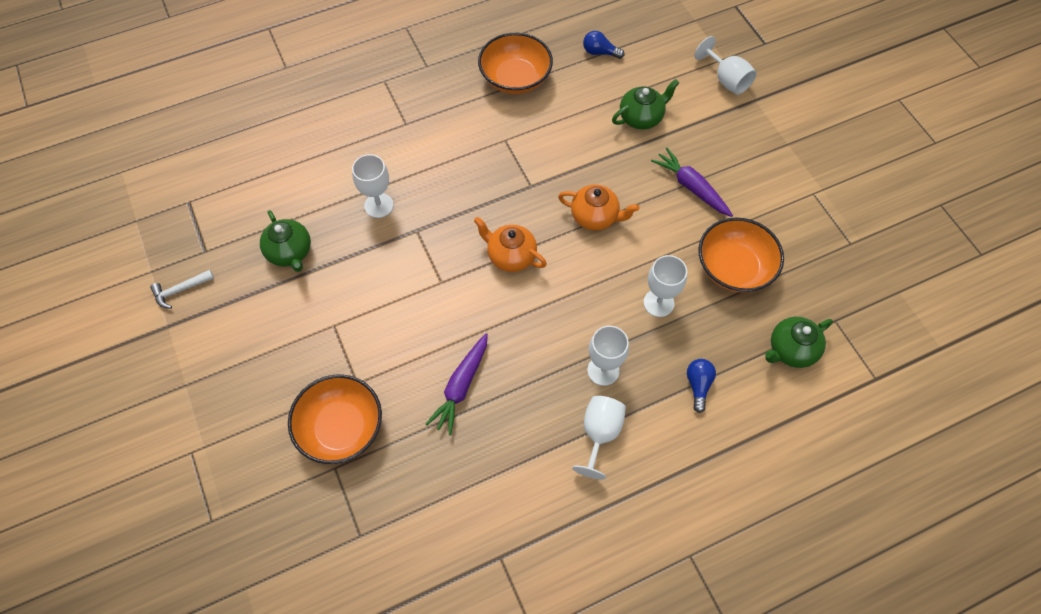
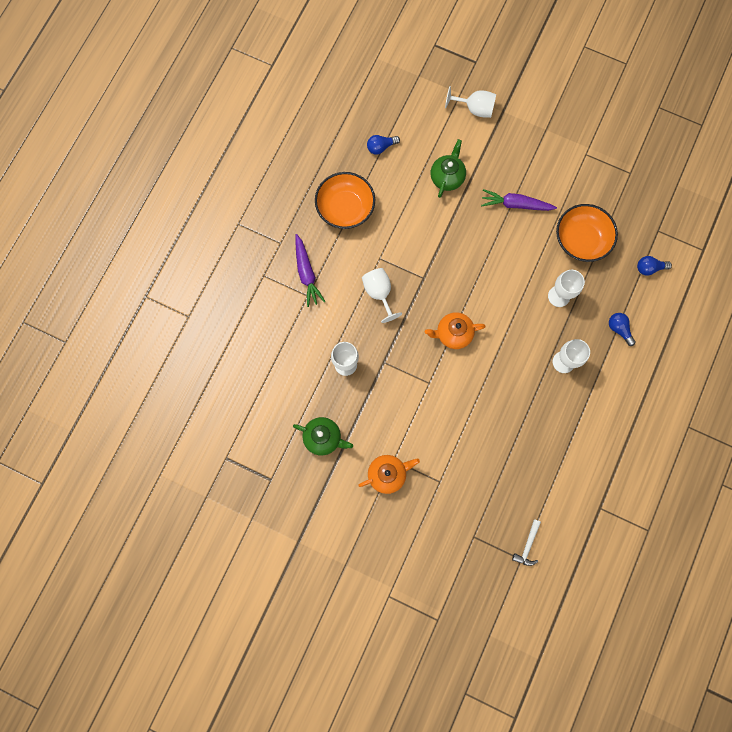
camera: 40 degrees left, 15 degrees up
white hammer [150,270,214,309] -> white hammer moved to [512,519,541,566]
orange bowl [288,374,382,464] -> none
purple carrot [425,333,488,435] -> purple carrot moved to [295,234,326,307]
orange teapot [558,185,639,231] -> orange teapot moved to [358,455,420,494]
white goblet [572,396,626,480] -> white goblet moved to [362,268,402,323]
green teapot [765,317,833,368] -> blue light bulb [637,256,672,276]

